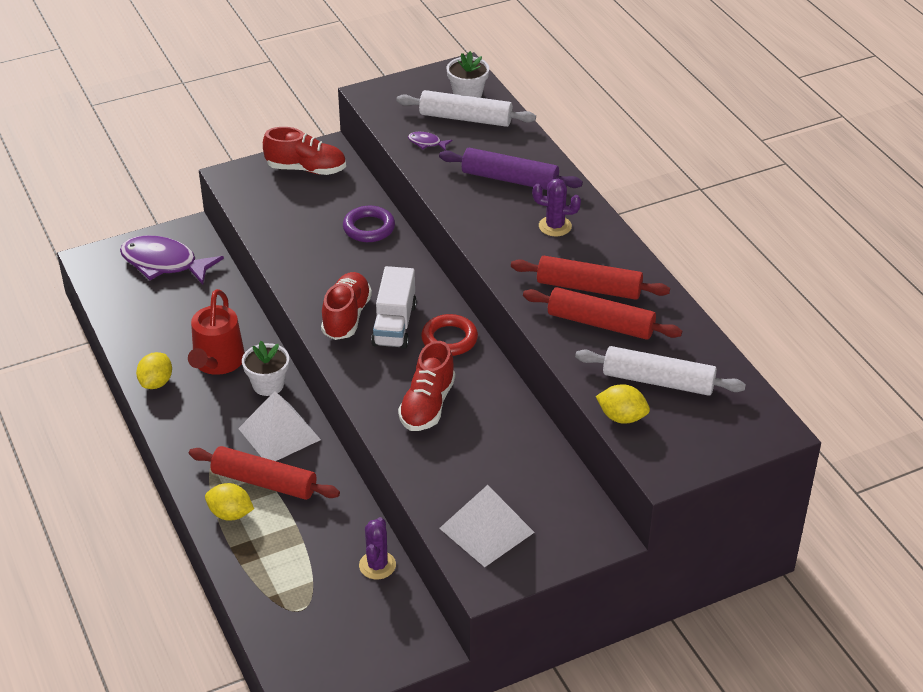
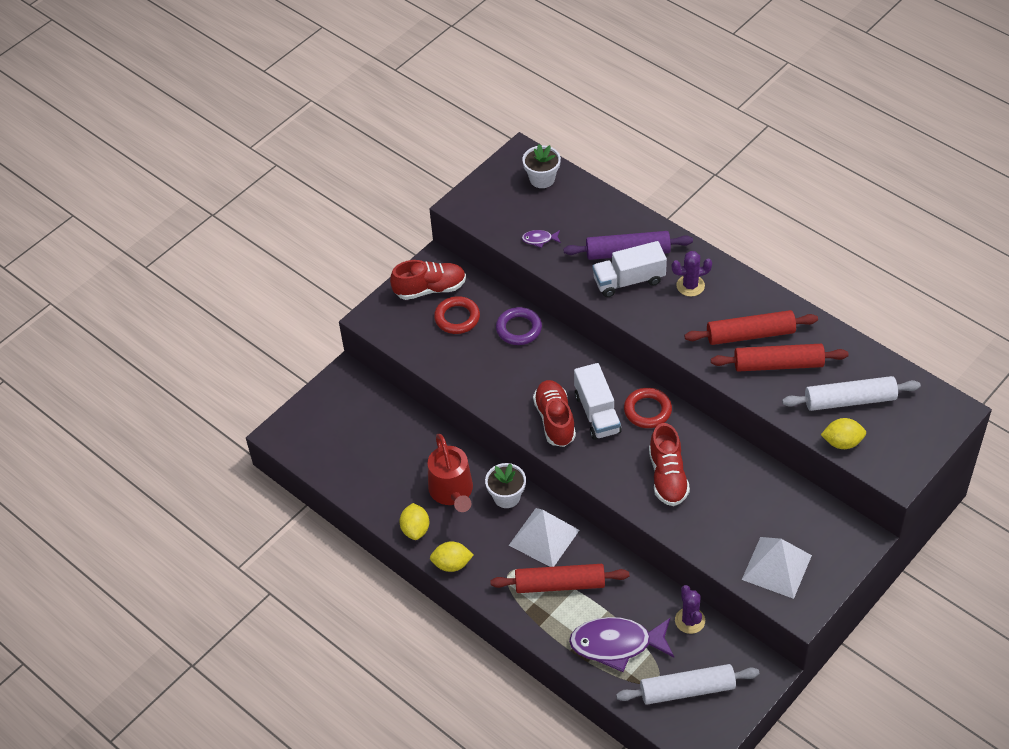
camera: 20 degrees left, 10 degrees up
purple fish [120,235,224,285] -> purple fish moved to [569,617,674,672]
yellow lemon [205,483,254,521] -> yellow lemon moved to [430,541,473,572]
white rolling pin [396,90,536,127] -> white rolling pin moved to [616,664,760,705]
none -> red ring [434,296,480,334]
none -> white truck [592,241,667,297]

